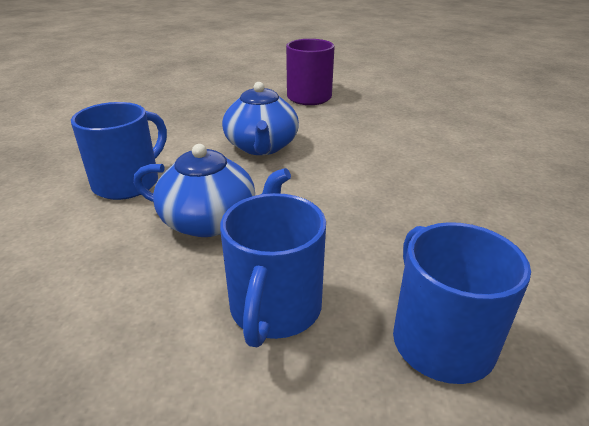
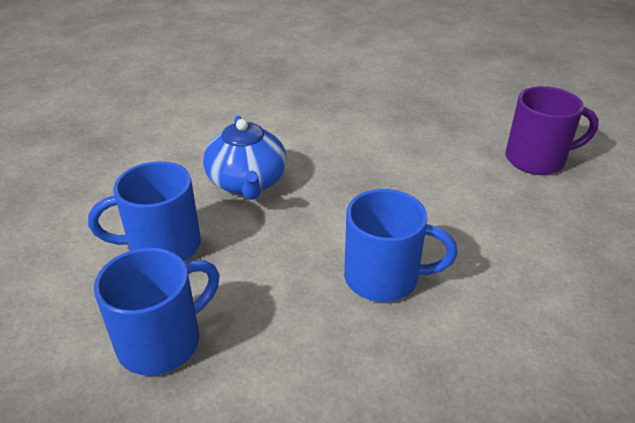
camera: 65 degrees right, 5 degrees up
blue mug [71,102,167,200] -> blue mug moved to [344,189,457,302]
blue teapot [222,82,299,155] -> none

